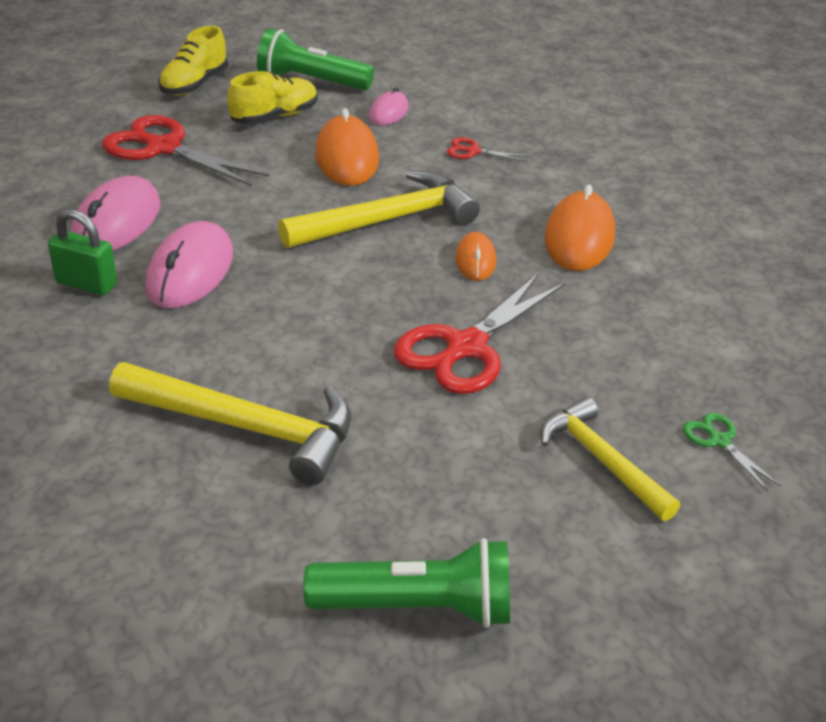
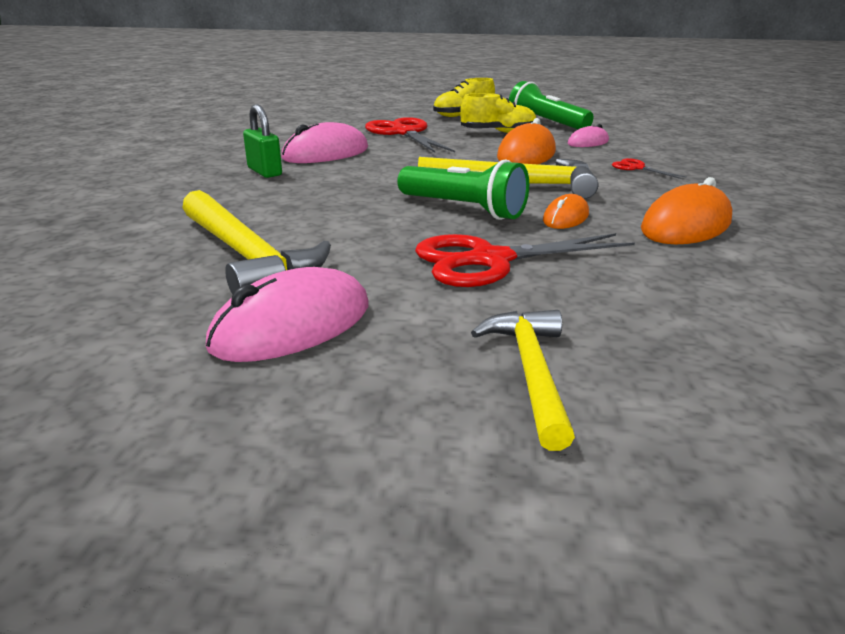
camera: 35 degrees right, 10 degrees down
pink mouse [145,221,233,308] -> pink mouse moved to [206,267,368,362]
green flashlight [303,538,510,628] -> green flashlight moved to [397,159,529,220]
green scissors [683,413,781,491] -> none

